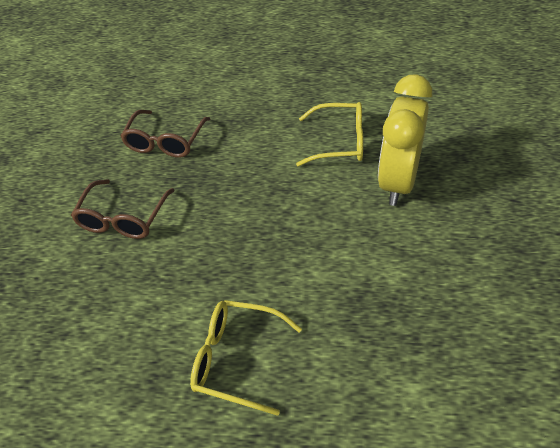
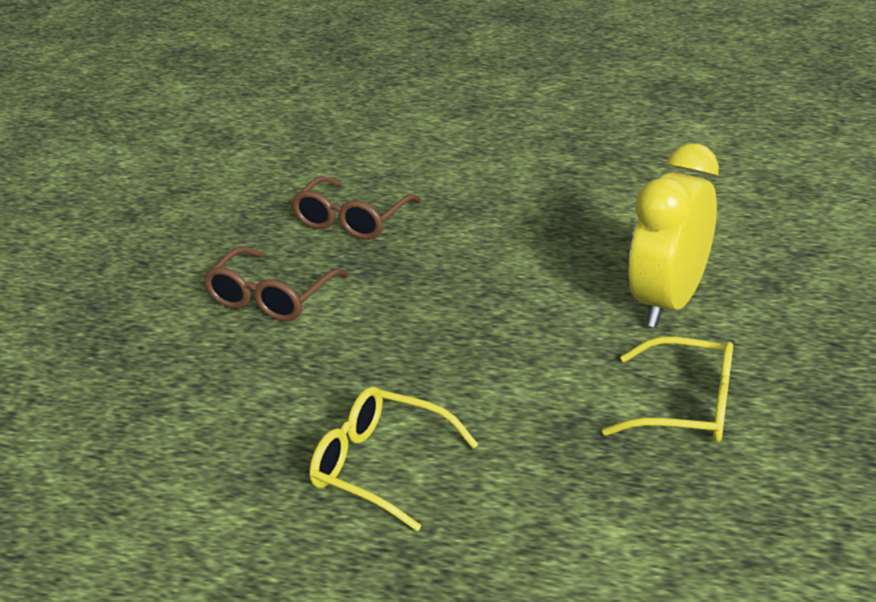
camera: 10 degrees right, 15 degrees down
yellow glasses [296,102,363,167] -> yellow glasses moved to [602,337,733,442]

